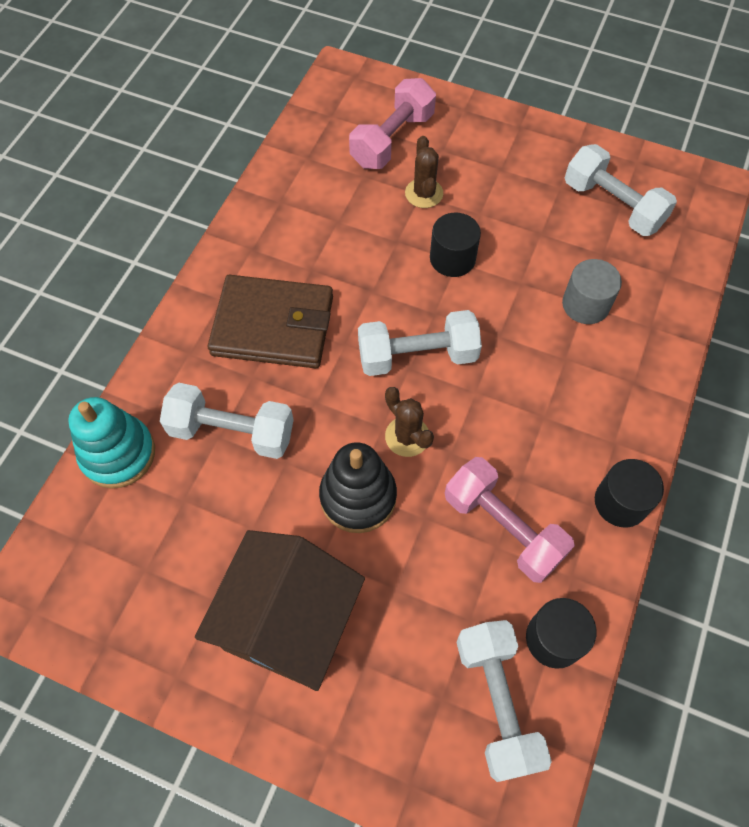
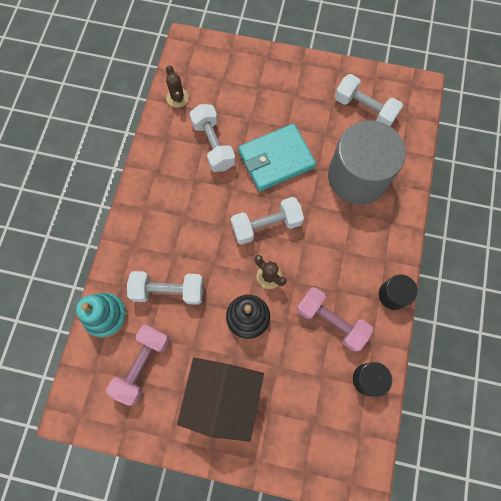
camera: 10 degrees left, 10 degrees up
brown wallet [208,275,333,368] -> none
pink dumbbell [349,78,436,169] -> pink dumbbell moved to [106,324,170,406]
brown cactus [405,136,443,208] -> brown cactus moved to [166,65,189,108]
black cylinder [430,213,481,277] -> turquoise wallet [238,124,316,191]
white dumbbell [456,620,552,782] -> white dumbbell moved to [190,104,235,172]
grey cylinder [562,259,622,324] -> grey cylinder [328,120,406,205], size x2.17

